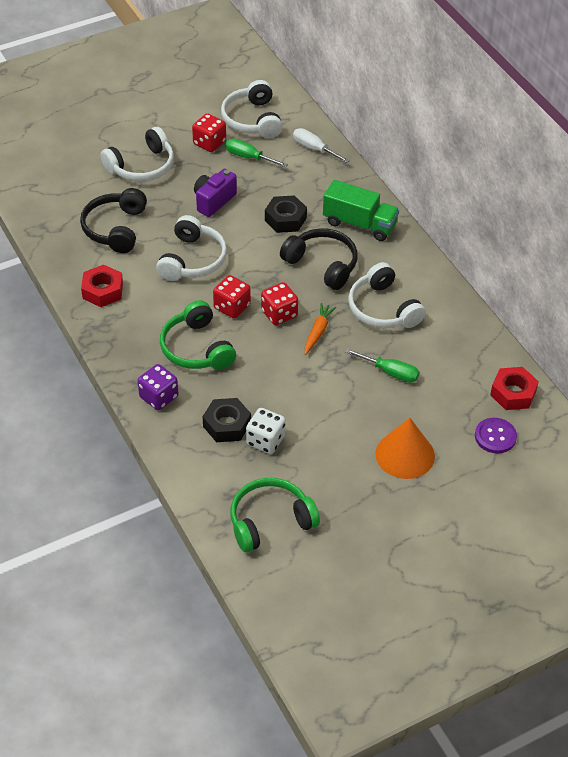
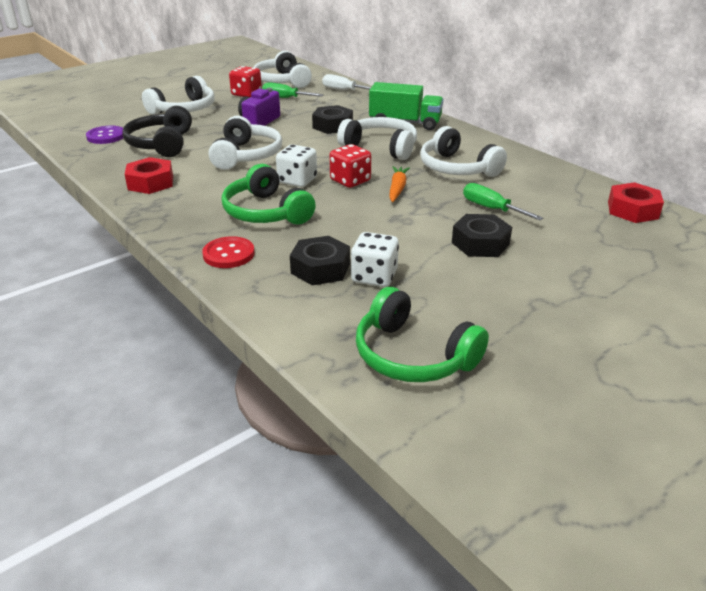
camera: 10 degrees left, 15 degrees down
purple dice [138,364,179,410] -> red button [202,236,255,268]
red dice [213,275,251,319] -> white dice [276,144,317,187]
green headphones [231,478,320,552] -> green headphones turned 105 degrees counterclockwise [356,287,489,382]
black headphones [280,228,358,290] -> white headphones [337,117,417,160]
green screwdriver [345,348,419,383] -> green screwdriver turned 150 degrees counterclockwise [463,183,543,220]
orange cone [375,418,435,479] -> none
purple button [475,418,517,454] -> purple button moved to [86,125,123,144]
none -> black nut [452,214,512,257]

